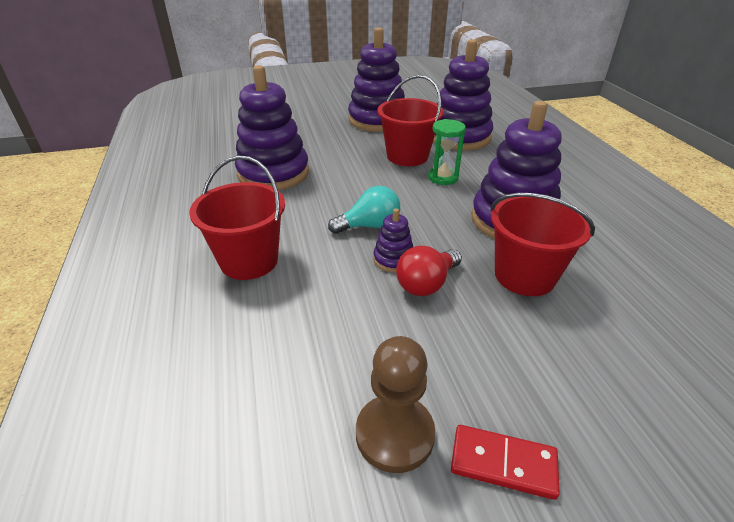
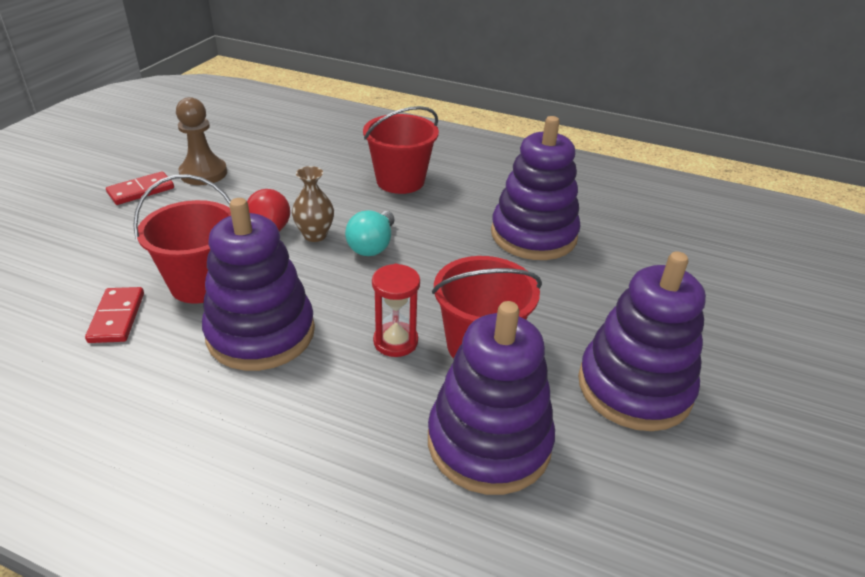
camera: 125 degrees right, 0 degrees up
purple stacking toy [374,208,413,273] -> brown vase [292,166,334,242]
green hourglass [428,119,466,185] -> red hourglass [372,264,420,357]
none -> red domino [85,287,144,343]

